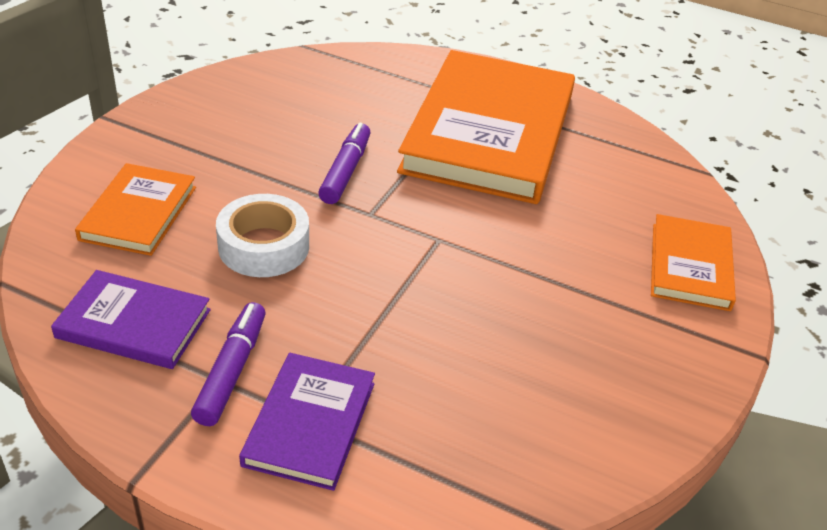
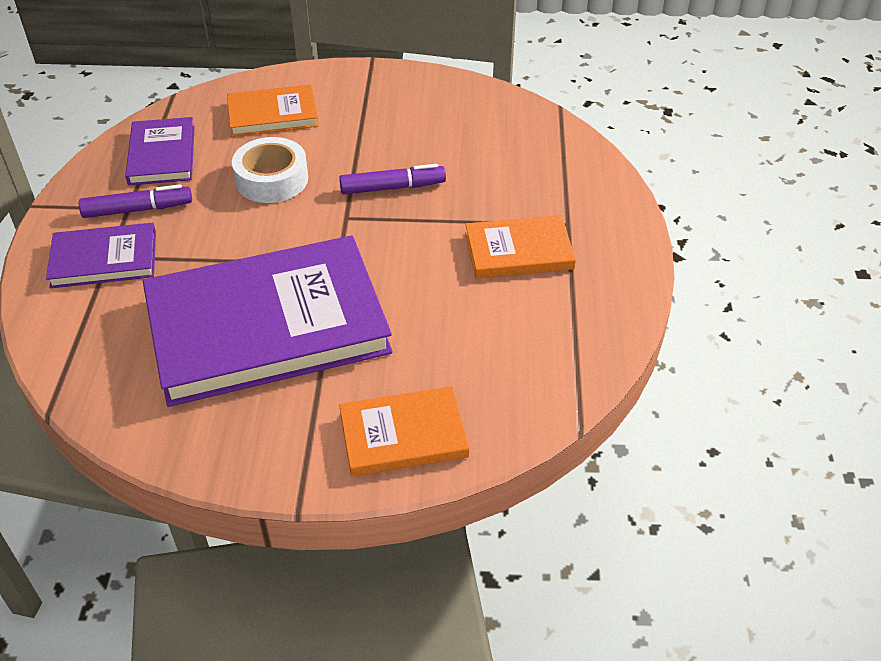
camera: 70 degrees right, 5 degrees up
orange book [397,50,575,204] -> orange book [465,215,576,278], size x0.49
none -> purple book [143,236,393,407]

